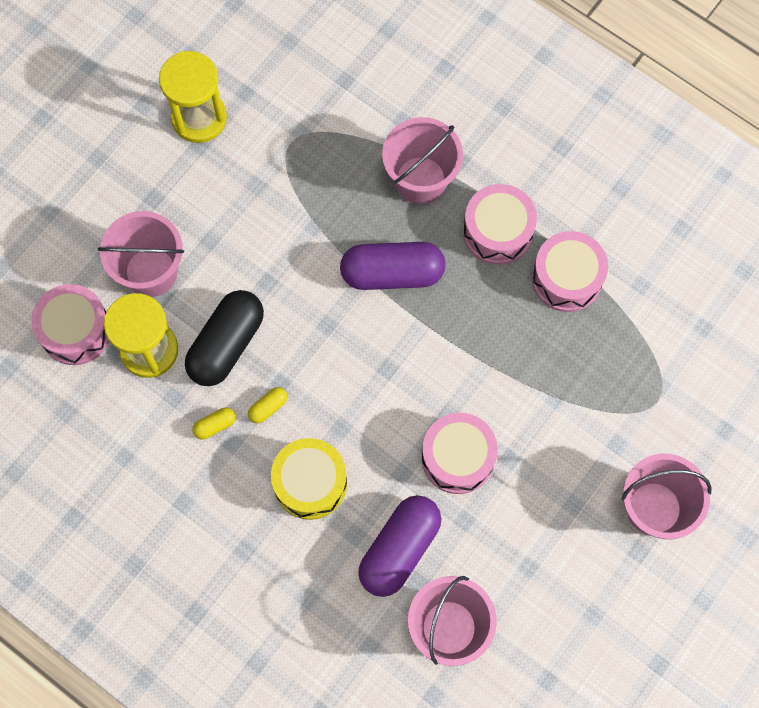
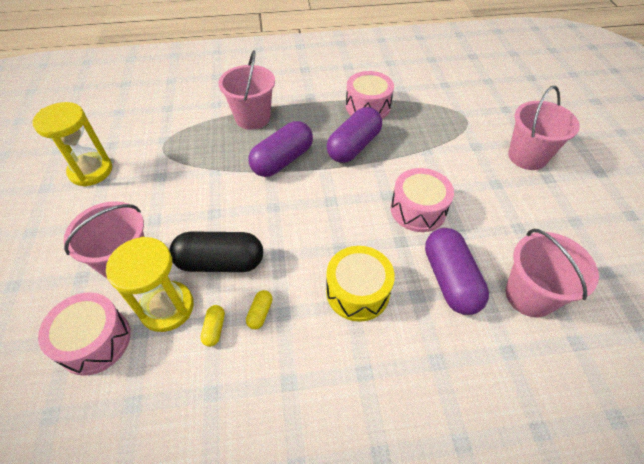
camera: 45 degrees left, 20 degrees down
black capsule [185,290,264,386] -> black capsule turned 75 degrees counterclockwise [169,231,263,272]
yellow capsule [248,387,287,423] -> yellow capsule moved to [201,305,225,347]
pink drum [463,184,537,265] -> none
none -> purple capsule [327,107,382,163]

